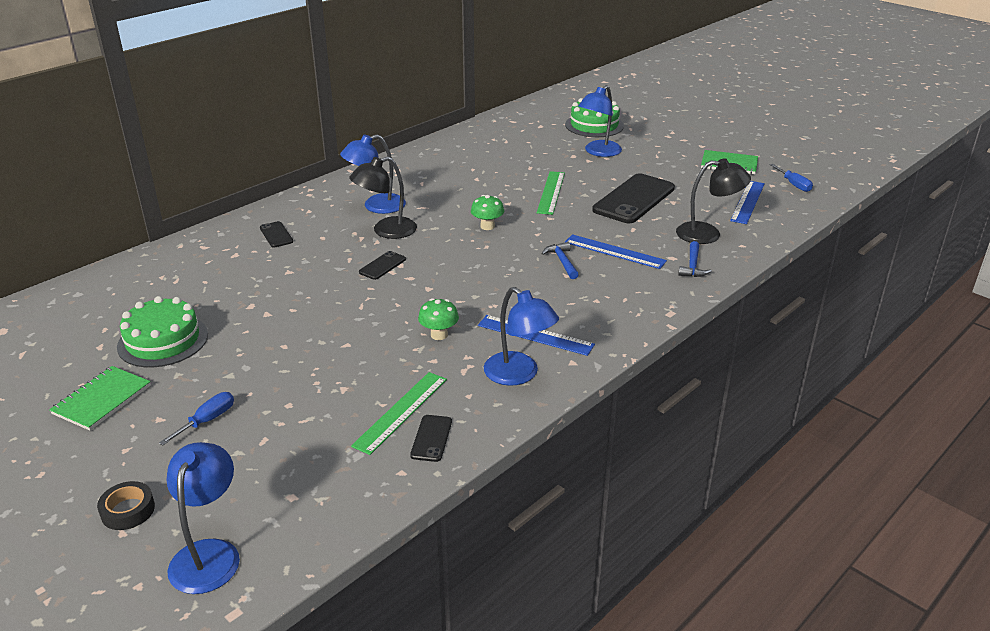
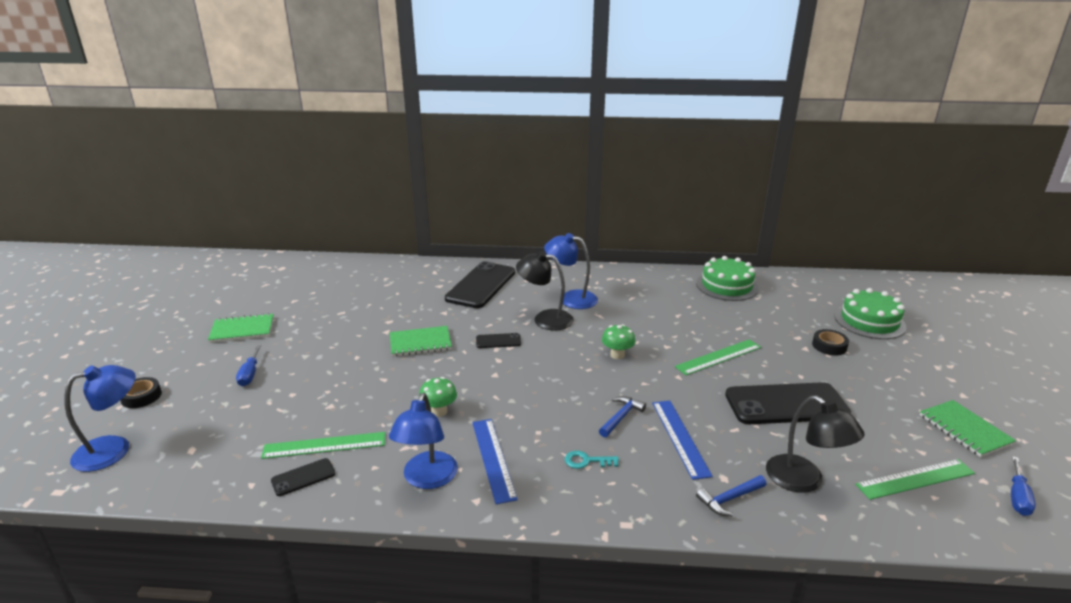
camera: 50 degrees right, 5 degrees down
green cake [117,296,208,367] -> green cake moved to [696,256,759,301]
blue screwdriver [159,392,234,446] -> blue screwdriver turned 90 degrees clockwise [236,345,261,386]
black phone [260,221,293,247] -> black phone [445,261,515,308], size x2.21
blue lamp [578,85,622,157] -> black tape [812,329,849,355]
blue ruler [730,181,765,224] -> green ruler [855,459,975,500]
none -> green notebook [390,326,452,357]
none -> turquoise key [565,451,619,469]

